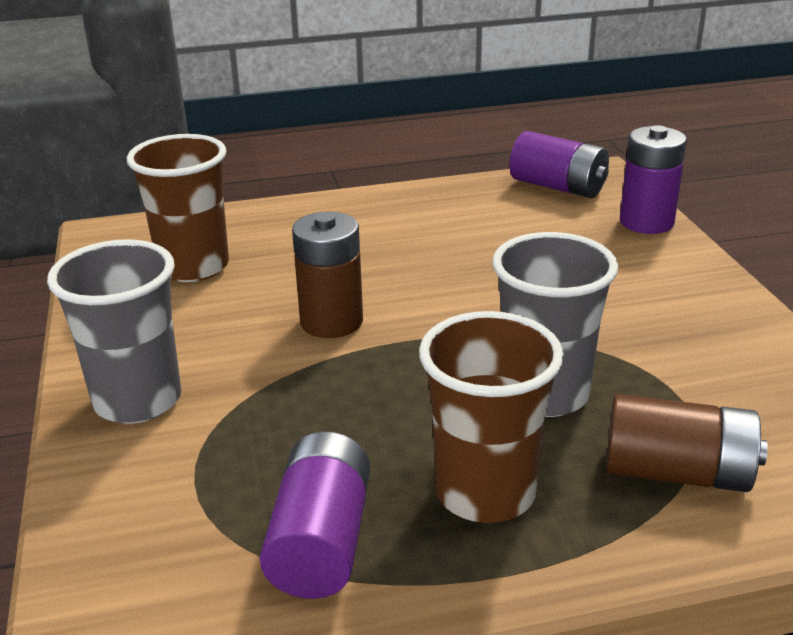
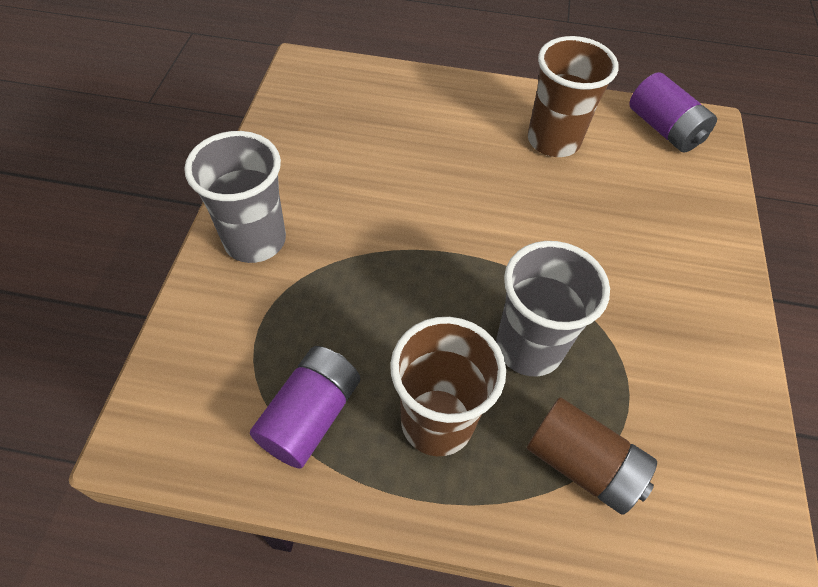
camera: 20 degrees right, 25 degrees up
brown cup [127,134,229,282] -> brown cup moved to [528,36,619,157]
brown battery [292,211,363,338] -> none
purple battery [620,125,687,234] -> none

